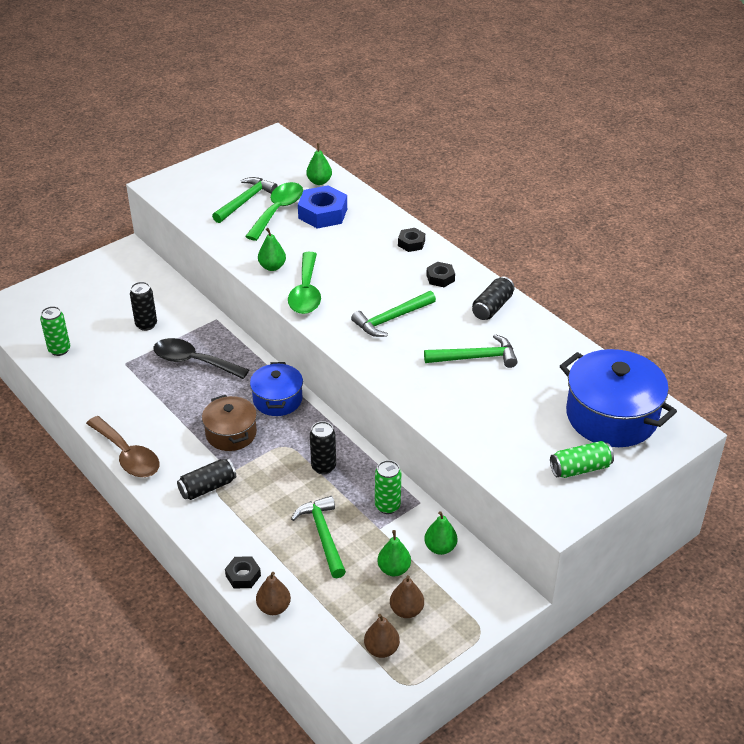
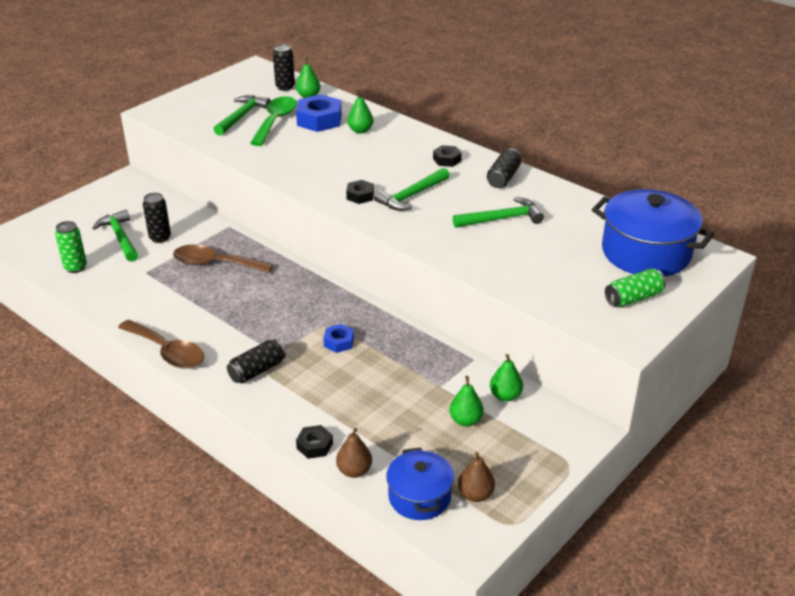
camera: 10 degrees left, 5 degrees down
black spoon [153,338,249,379] -> brown spoon [173,244,273,273]
brown pot [202,395,257,451] -> none
blue pot [250,362,303,416] -> blue pot moved to [386,447,454,520]
green pear [258,228,286,271] -> green pear moved to [347,90,373,134]
green spoon [288,252,321,314] -> none
green hammer [291,496,346,578] -> green hammer moved to [92,210,138,262]
black can [310,421,336,474] -> black can moved to [273,44,295,91]
green can [375,460,401,514] -> none
brown pear [390,575,424,618] -> none
black nut [398,228,425,252] -> black nut moved to [346,180,374,204]
none -> blue nut [323,324,354,353]

